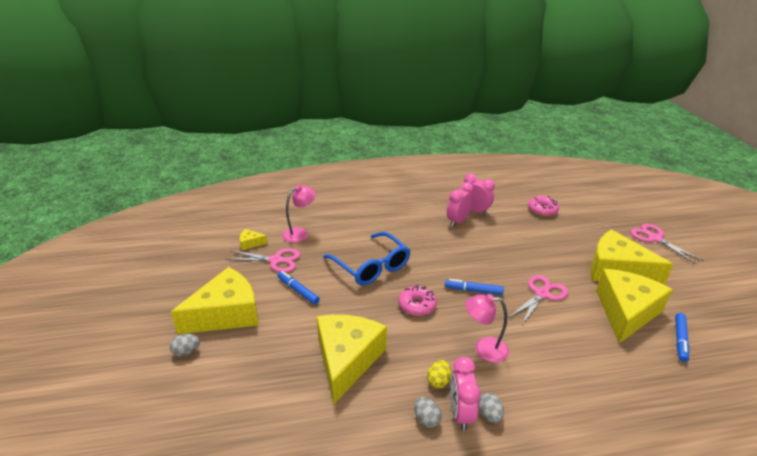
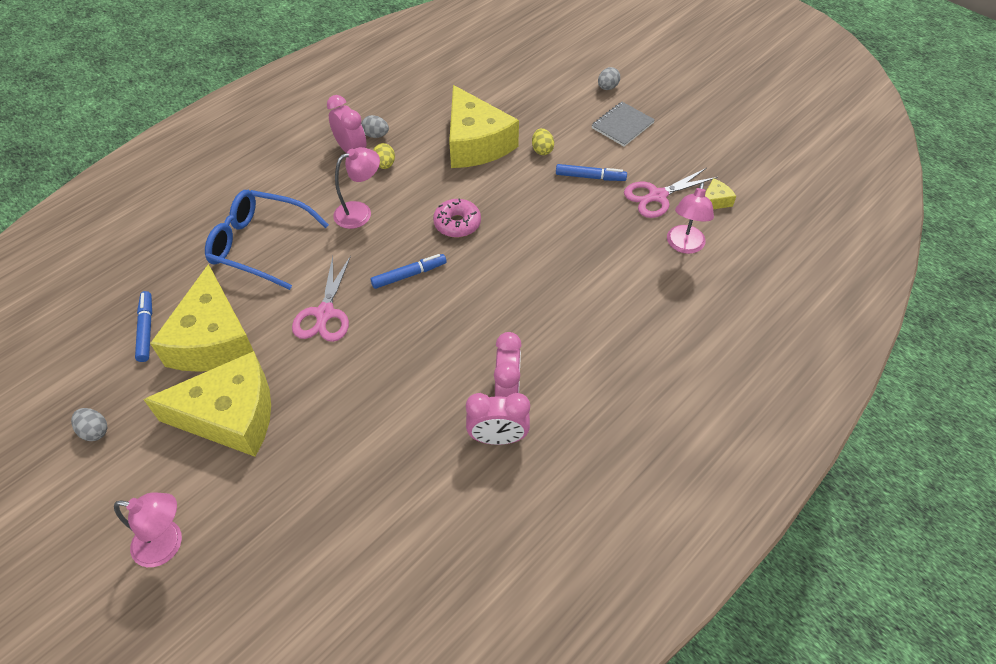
camera: 145 degrees right, 20 degrees up
yellow cheese [171,267,259,334] -> grey notebook [592,102,655,147]
blue glasses [323,232,410,285] -> blue glasses moved to [205,190,329,290]
grey egg [478,393,504,423] -> grey egg moved to [71,408,108,441]
pink donut [528,196,559,216] -> none
pink scissors [630,224,704,264] -> pink lamp [114,492,182,567]
none -> yellow egg [532,128,554,155]

